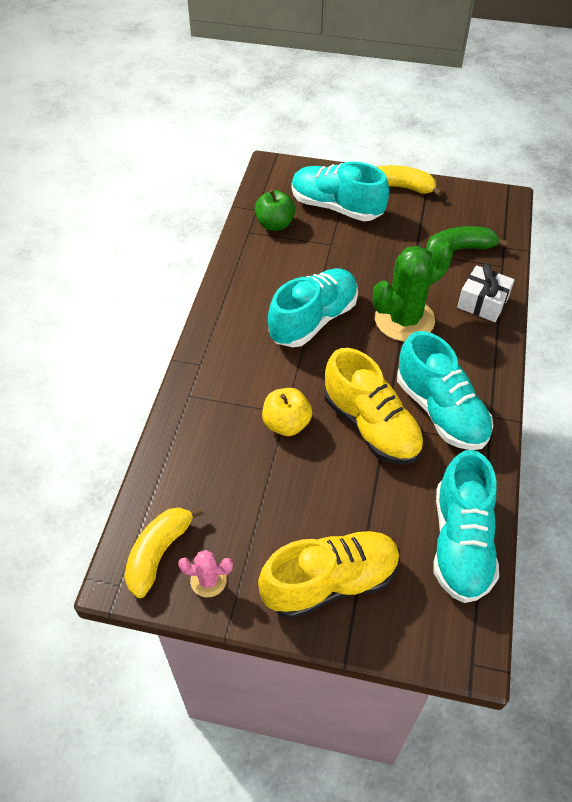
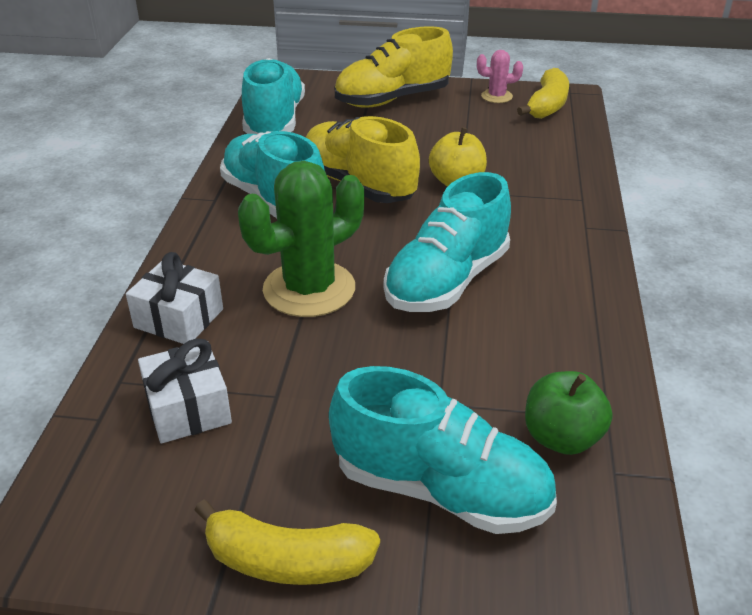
camera: 175 degrees right, 15 degrees down
green banana [426,226,509,256] -> white gift [138,338,232,444]

